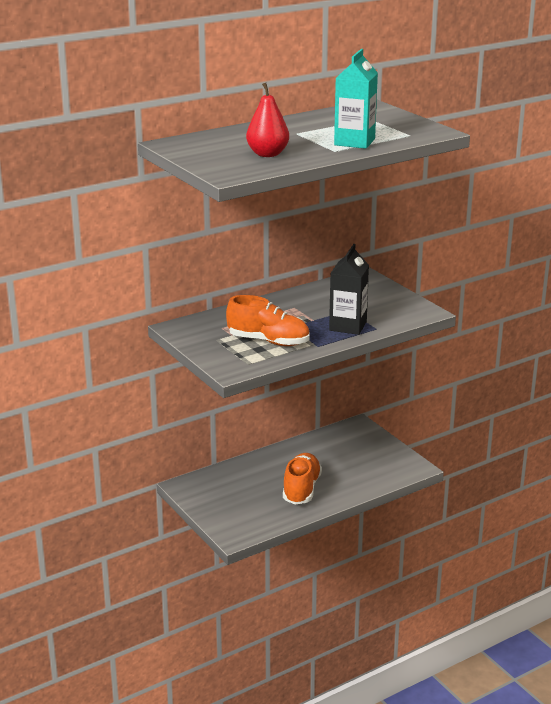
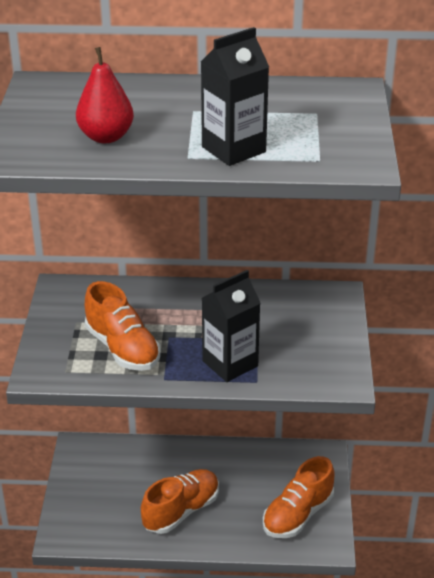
camera: 35 degrees right, 10 degrees up
turquoise carton [334,49,378,149] -> black carton [201,27,269,166]
none -> orange shoe [263,456,335,538]

